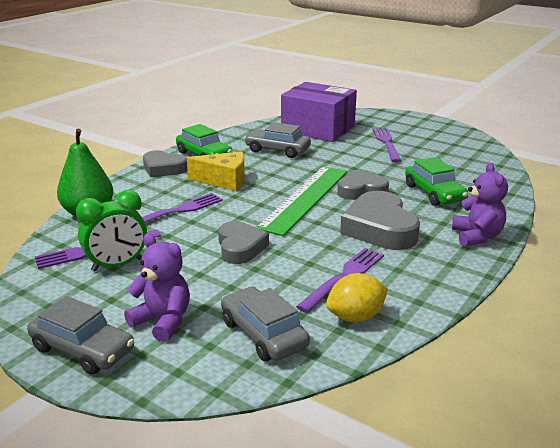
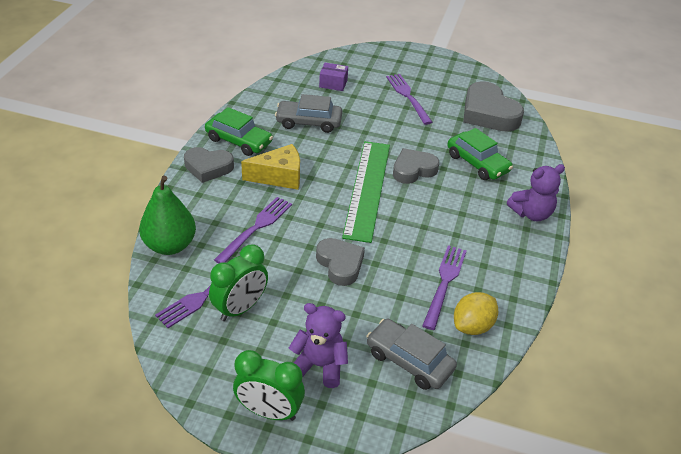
camera: 20 degrees left, 15 degrees up
grey car [27,296,134,375] -> green clock [233,350,305,421]
purple box [281,82,357,142] -> purple box [319,63,348,91], size x0.41
grey heart [340,191,420,250] -> grey heart moved to [463,81,524,132]
purple teddy bear [452,163,508,246] -> purple teddy bear turned 90 degrees clockwise [507,164,565,221]

